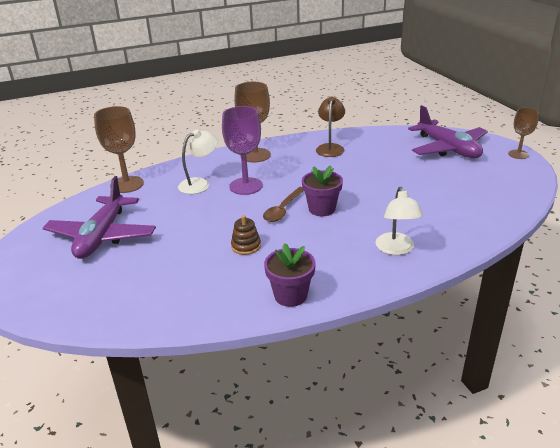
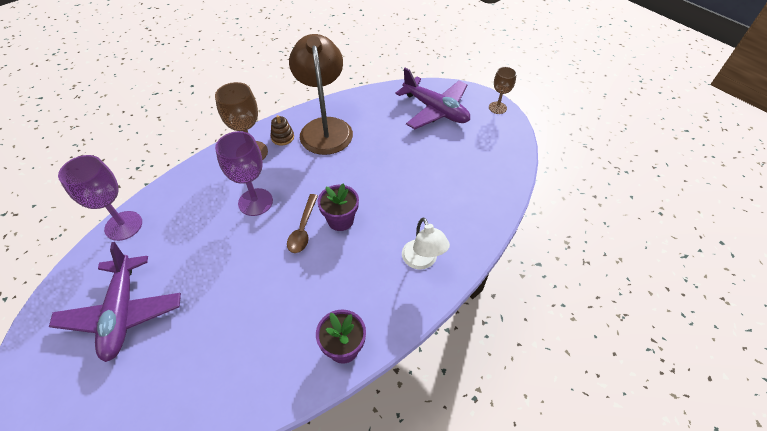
camera: 20 degrees left, 20 degrees up
brown goblet [94,106,144,193] -> purple goblet [58,155,142,241]
white lamp [178,129,218,194] -> none
brown stacking toy [231,215,261,255] -> brown stacking toy moved to [270,115,294,146]
brown lamp [316,97,345,157] -> brown lamp [289,34,353,155], size x1.83

